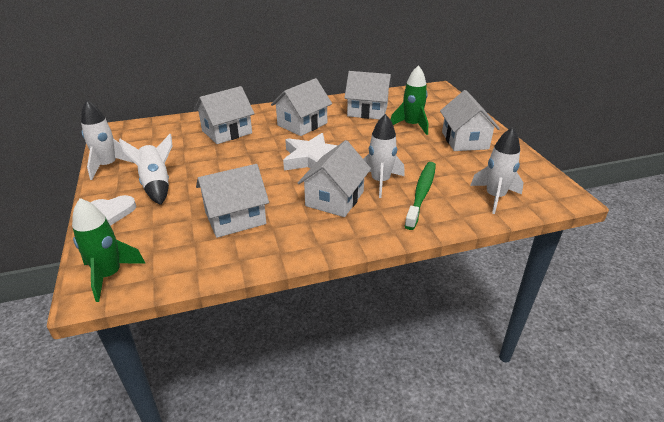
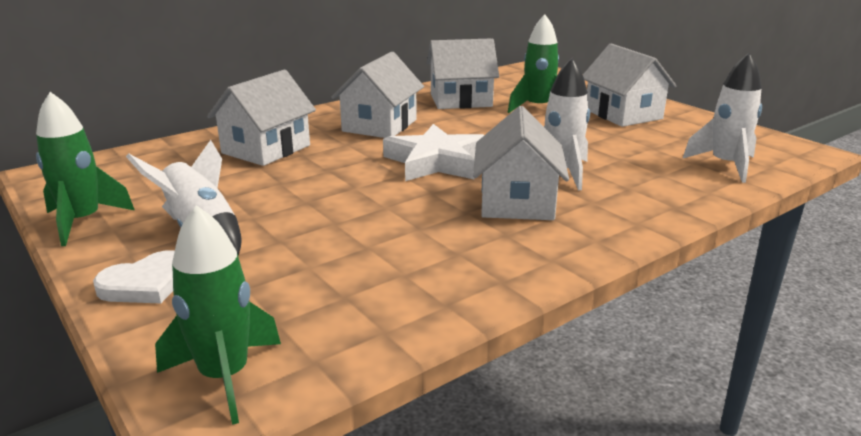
camera: 20 degrees left, 10 degrees down
white rocket [81,100,134,180] -> green rocket [36,92,134,246]
white house [196,164,269,238] -> none
green toothbrush [404,162,436,230] -> none

